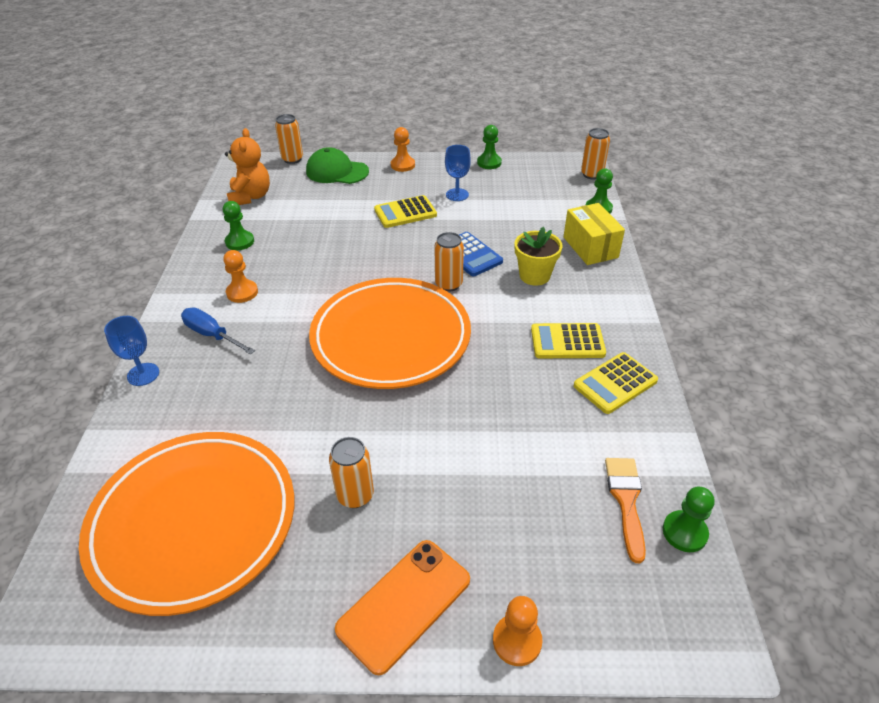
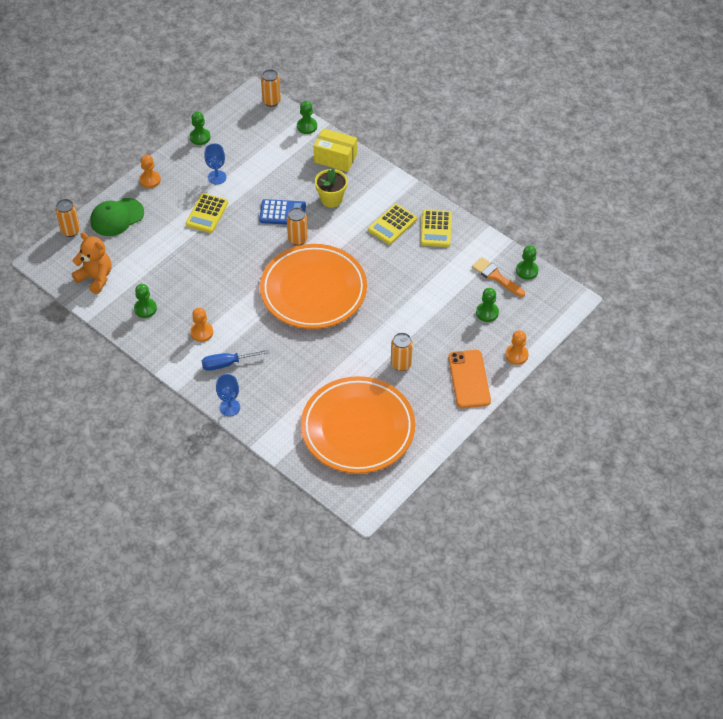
camera: 50 degrees left, 10 degrees up
none -> green pawn [476,288,499,322]

